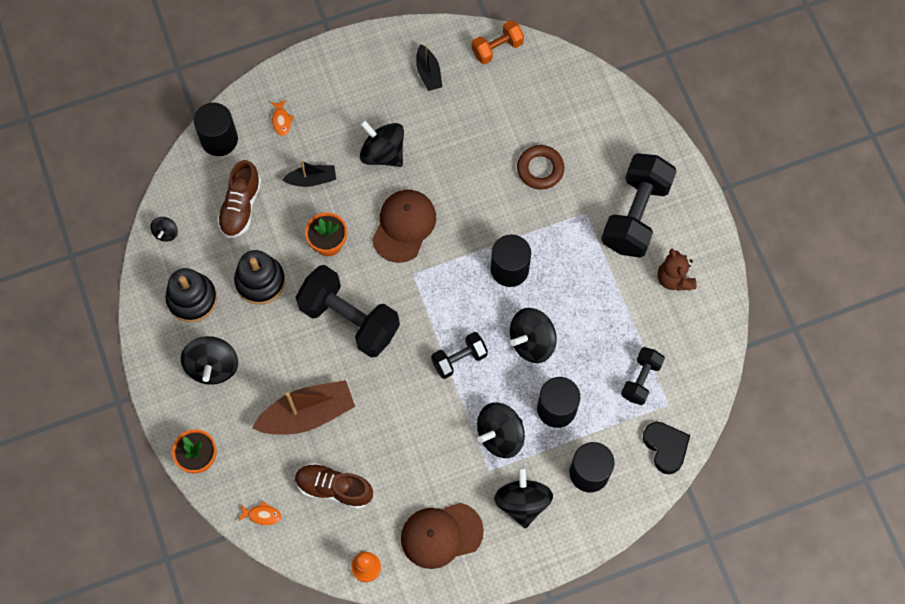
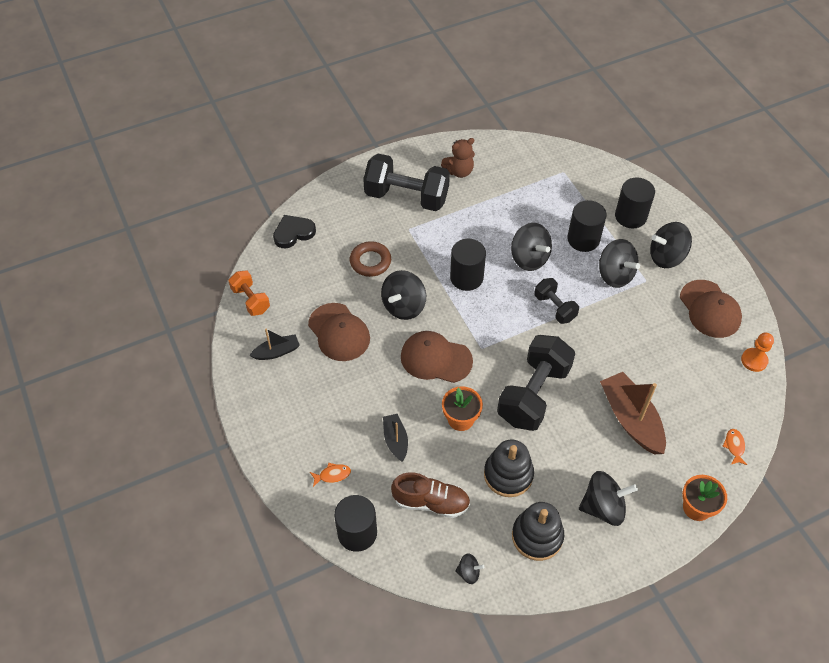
camera: 95 degrees left, 15 degrees down
brown shoe [295,463,373,509] -> none
black spinning top [360,120,404,167] -> black spinning top moved to [381,270,426,320]
black dumbbell [621,347,665,405] -> none
black heart [643,422,690,474] -> black heart moved to [273,215,316,249]
none -> brown cap [308,303,370,361]

